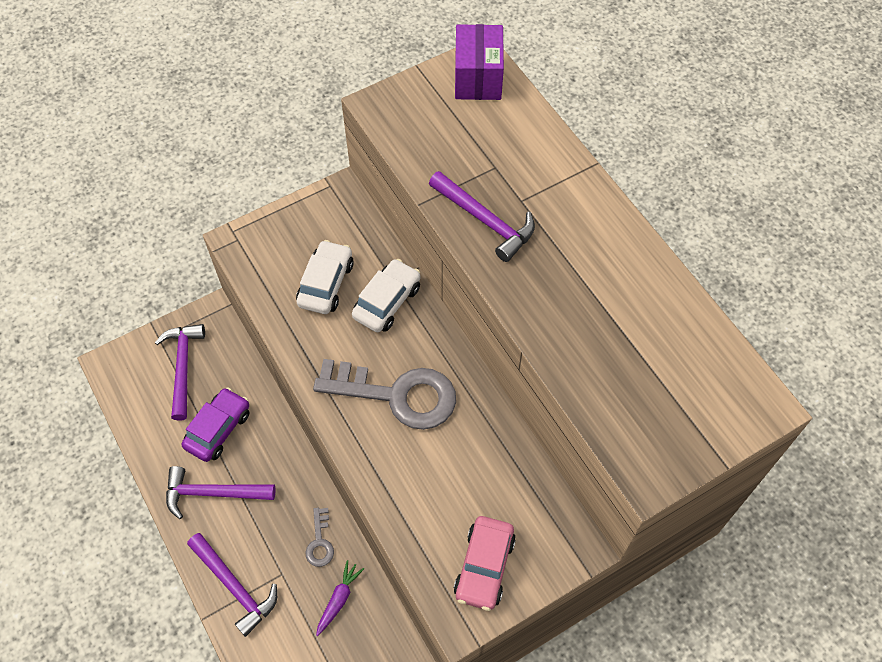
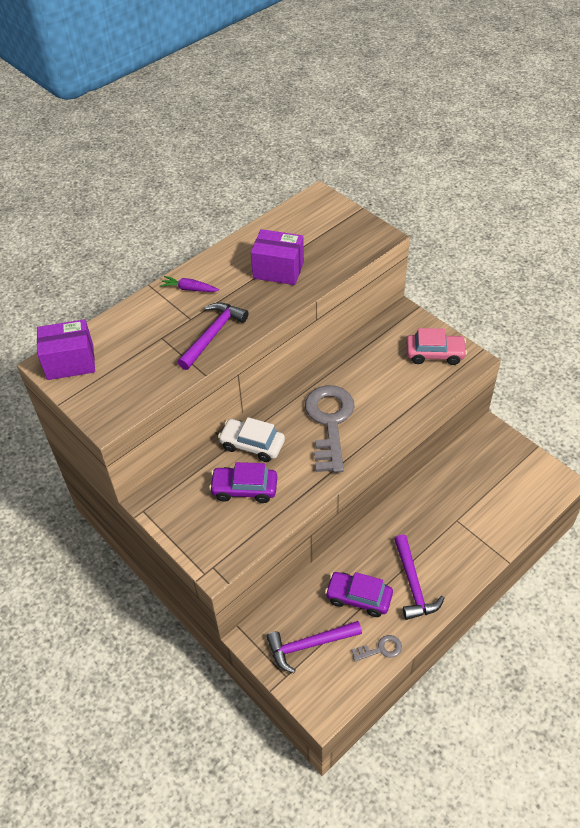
camera: 100 degrees left, 10 degrees down
purple hammer [187,533,277,637] -> none
white car [296,240,354,314] -> purple car [209,462,277,503]
grey key [305,508,334,567] -> grey key moved to [351,635,402,662]
purple carrot [316,560,364,636] -> purple carrot moved to [160,276,219,292]
none -> purple box [251,229,304,285]

